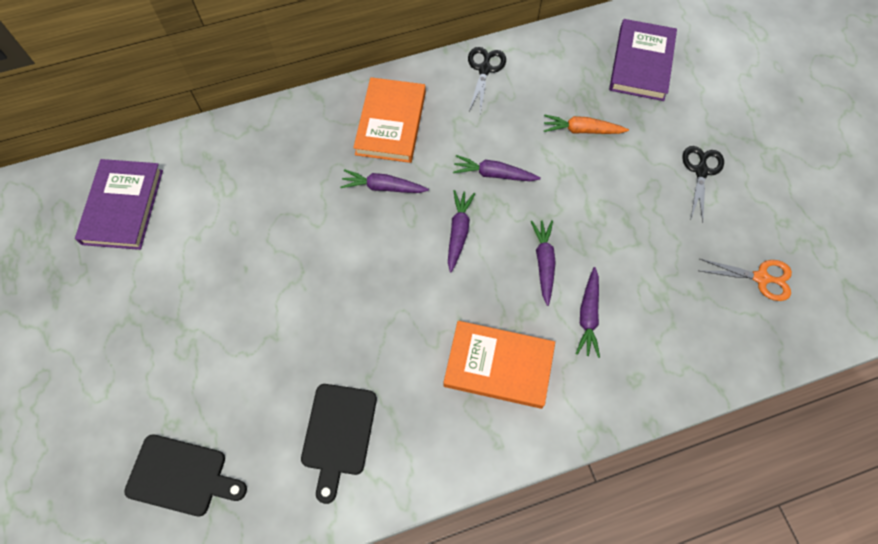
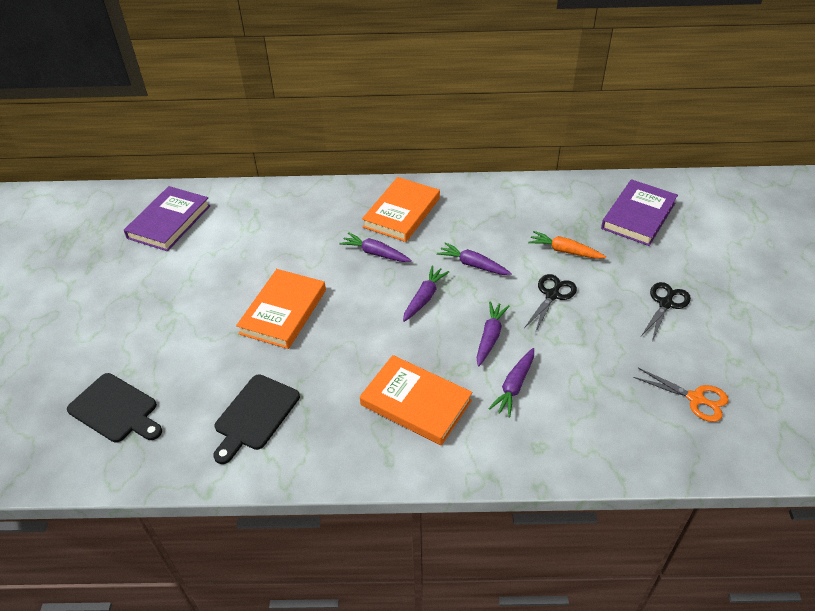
camera: 20 degrees right, 20 degrees down
black scissors [468,47,506,114] -> black scissors moved to [524,274,577,333]
none -> orange book [236,269,326,349]

